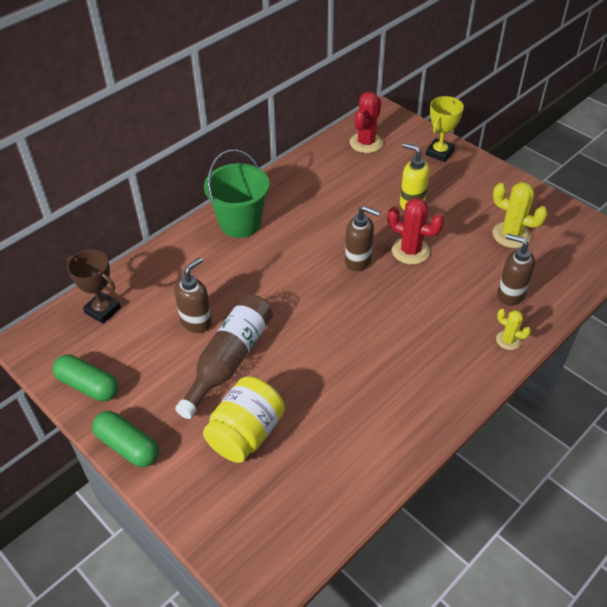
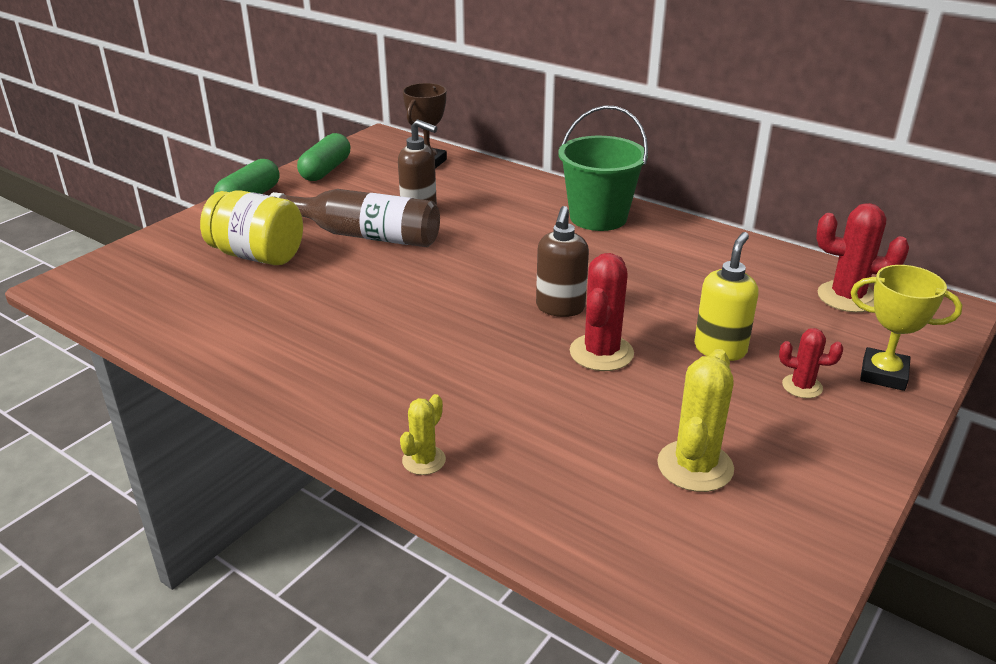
camera: 80 degrees right, 15 degrees down
brown soap dispenser [497,234,535,306] -> none
none -> red cactus [779,328,843,398]

